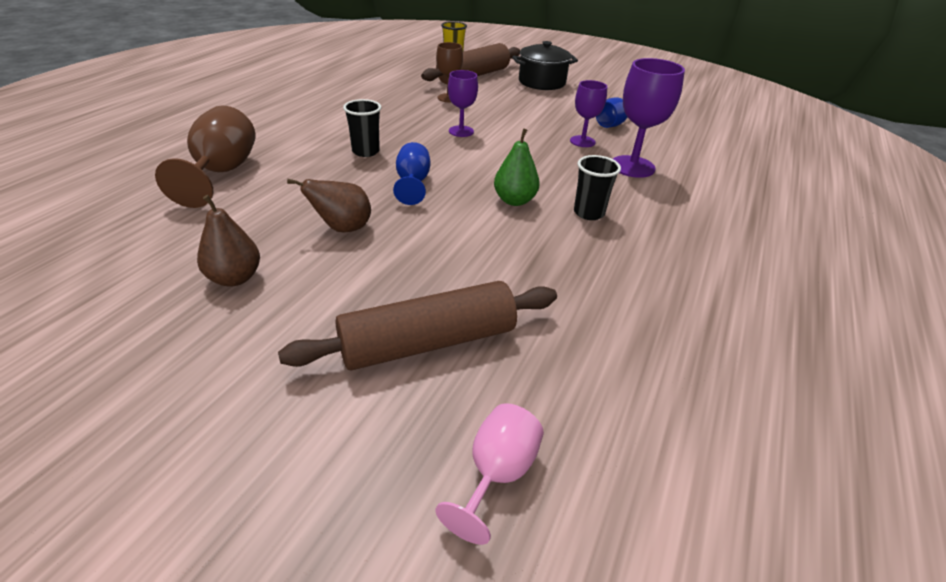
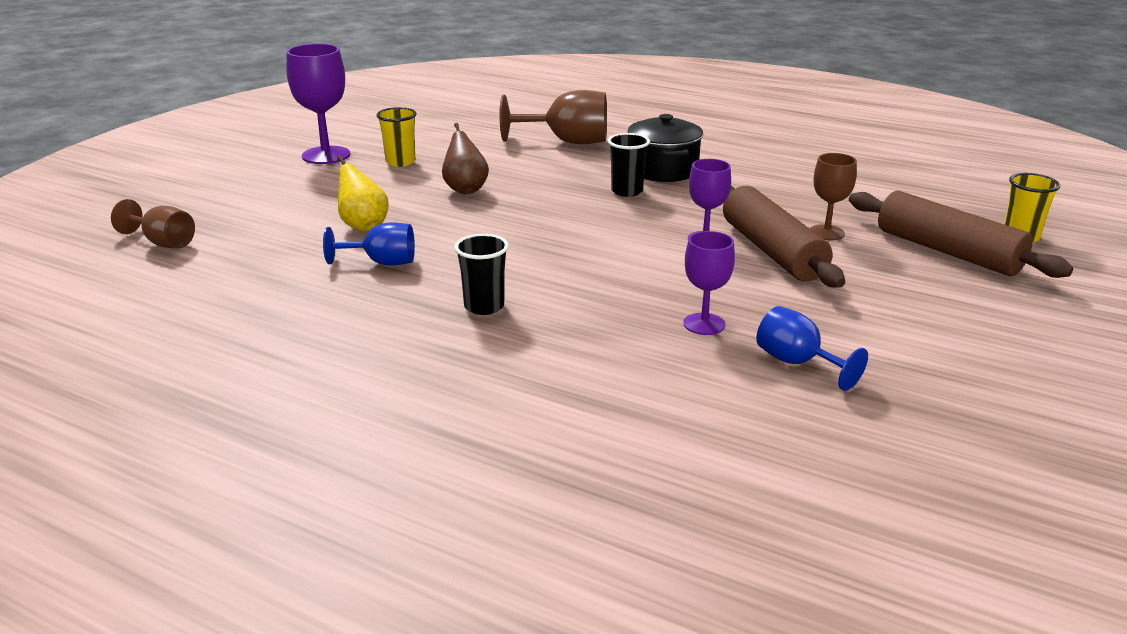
camera: 95 degrees right, 10 degrees down
brown pear [197,195,260,287] -> yellow cup [376,107,417,167]
brown rolling pin [278,281,557,371] -> brown rolling pin moved to [723,185,845,288]
blue goblet [393,142,430,205] -> blue goblet moved to [323,222,415,265]
pink goblet [436,403,544,545] -> brown goblet [111,199,195,248]
green pear [494,128,540,206] -> none
black pot [512,41,578,90] -> black pot moved to [627,114,703,182]
purple goblet [613,58,685,178] -> purple goblet moved to [286,44,350,164]
none -> yellow pear [337,156,389,231]

